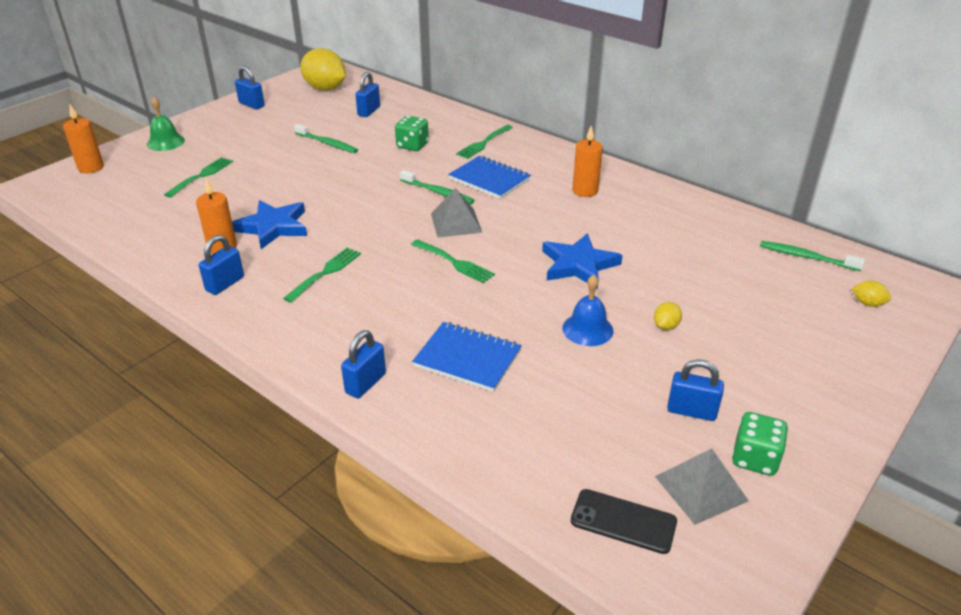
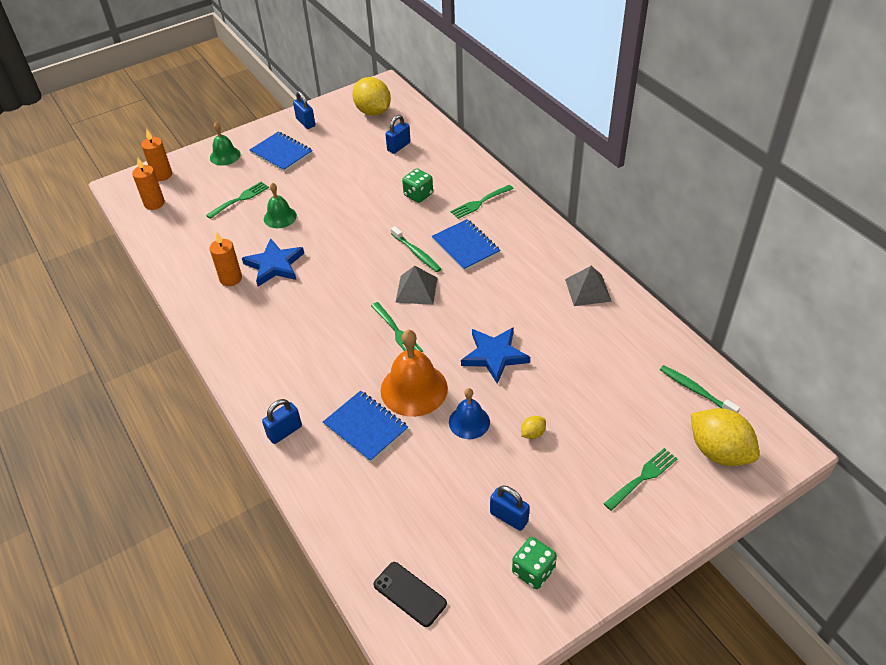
camera: 20 degrees right, 10 degrees up
blue padlock [199,235,244,295] -> none
green fork [283,248,361,303] -> green fork moved to [604,448,678,511]
green toothbrush [294,124,358,153] -> none
orange candle [572,125,603,197] -> orange candle moved to [132,157,165,210]
grey pyramid [655,449,749,525] -> grey pyramid moved to [565,266,612,306]
yellow lemon [852,281,891,307] -> yellow lemon [691,408,759,466], size x2.34
none -> blue notebook [250,132,313,172]
none -> green bell [264,183,297,228]
none -> orange bell [380,329,448,417]

